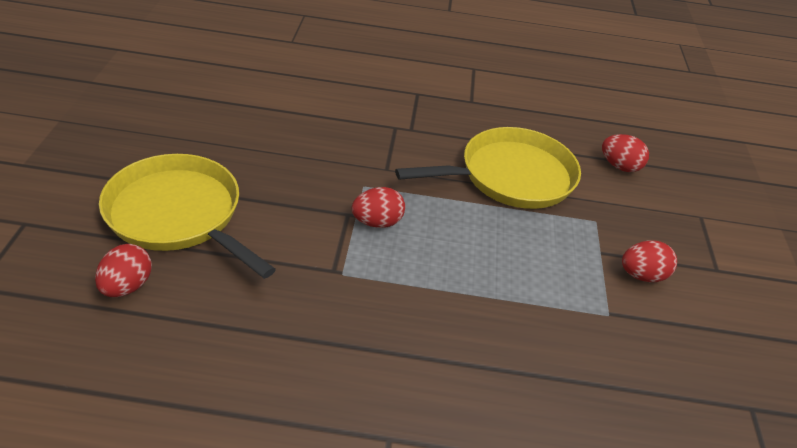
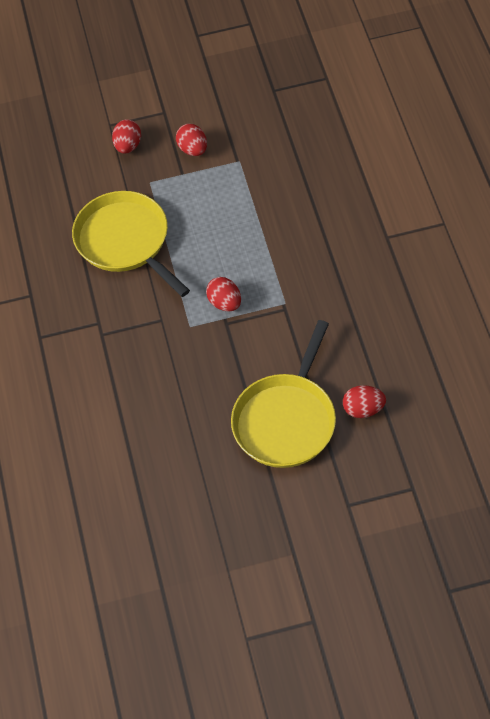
camera: 100 degrees left, 15 degrees up
red egg [602,134,649,172] -> red egg moved to [112,120,141,154]

